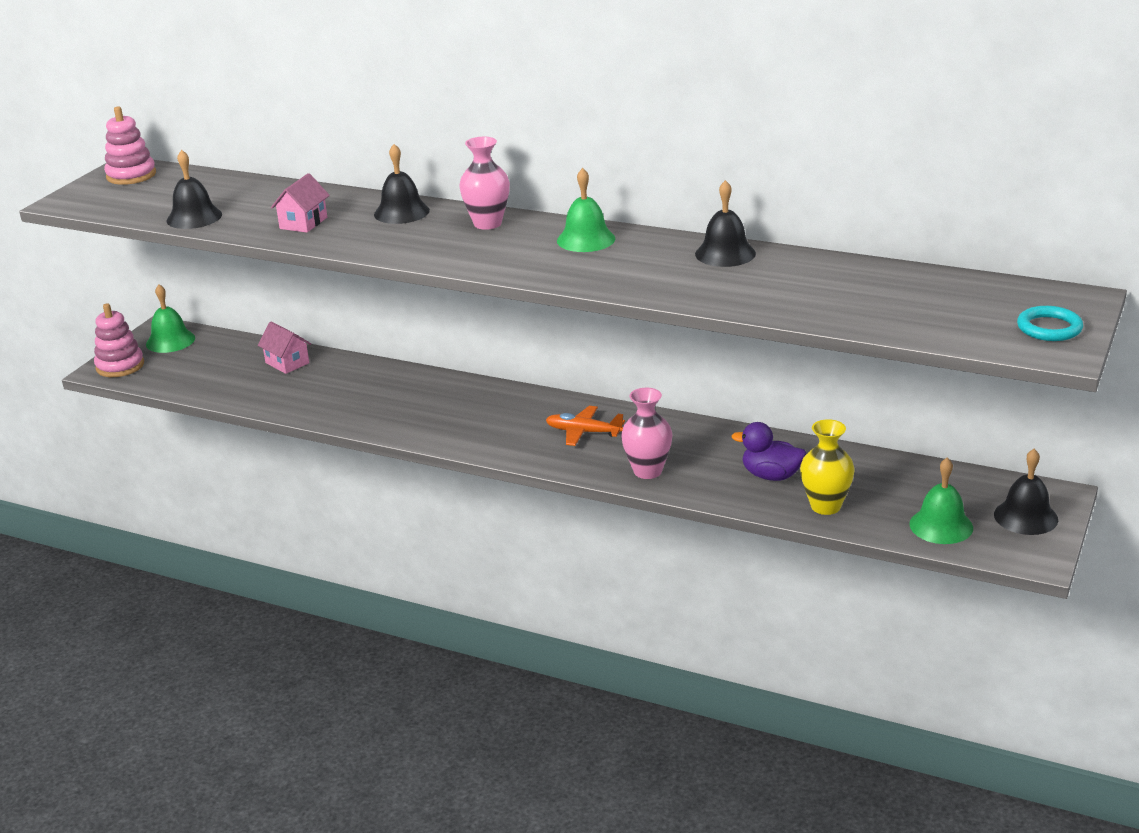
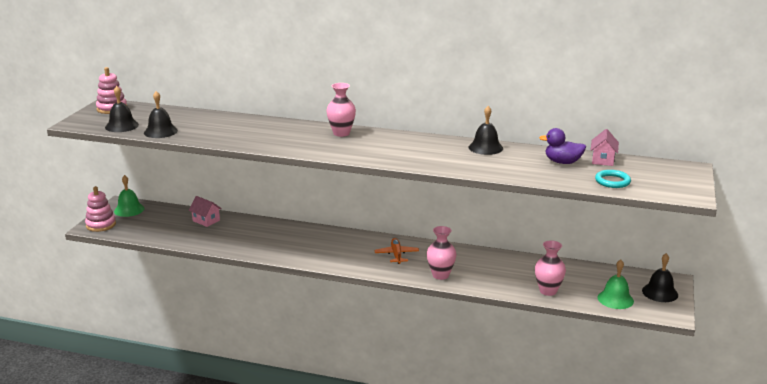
camera: 10 degrees left, 5 degrees down
pink house [271,173,330,233] -> pink house moved to [590,129,619,166]
black bell [374,144,430,224] -> black bell moved to [105,86,139,132]
orange plane [546,406,625,446] -> orange plane turned 75 degrees clockwise [374,238,419,264]
green bell [557,168,615,252] -> none
purple duck [731,422,806,481] -> purple duck moved to [539,128,586,164]
yellow vase [800,419,855,515] -> pink vase [535,240,566,296]
turquoise ring [1017,306,1083,341] -> turquoise ring moved to [595,170,631,188]

